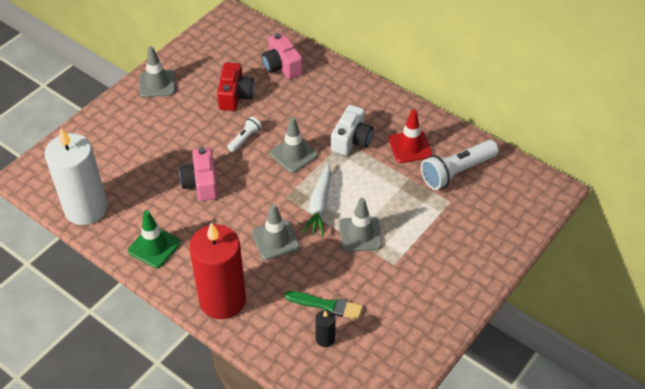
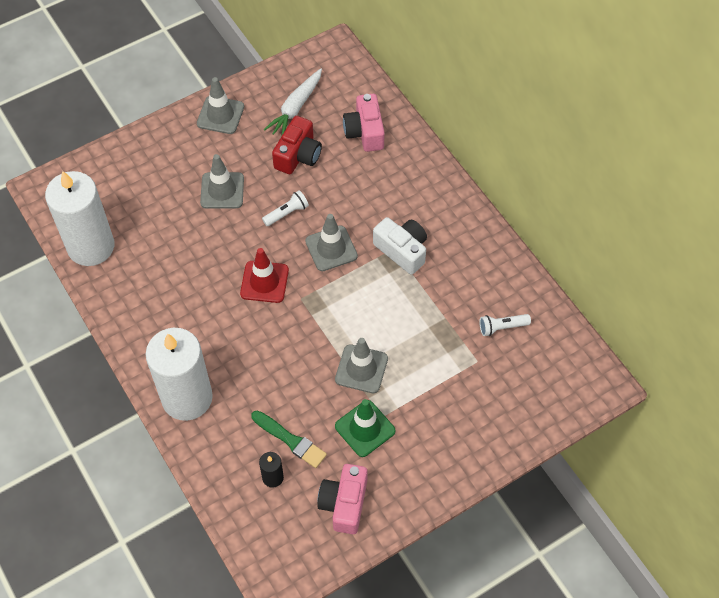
camera: 20 degrees right, 10 degrees up
green traffic cone [128,210,180,268] -> green traffic cone moved to [335,399,395,457]
pink camera [179,147,218,201] -> pink camera moved to [317,464,367,534]
red candle [189,223,246,319] -> white candle [146,328,213,421]
grey traffic cone [252,204,300,260] -> grey traffic cone moved to [200,154,244,209]
white carrot [302,163,331,236] -> white carrot moved to [263,68,322,137]
white camera [331,105,373,156] -> white camera turned 90 degrees counterclockwise [373,217,427,275]
red traffic cone [389,109,432,163] -> red traffic cone moved to [240,248,289,303]
white flashlight [421,140,499,190] -> white flashlight [479,314,531,336], size x0.52

